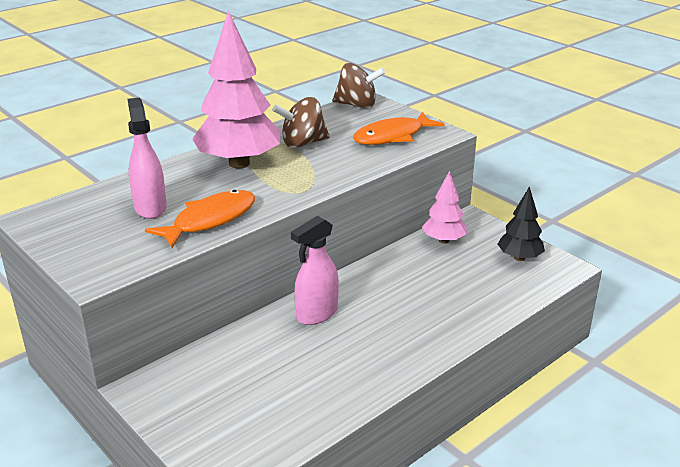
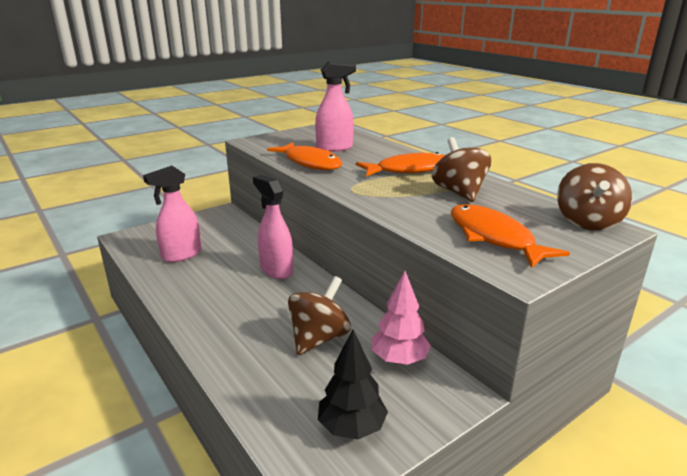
camera: 95 degrees right, 5 degrees down
pink tree [192,11,280,168] -> orange fish [356,152,445,177]
none -> pink spray bottle [143,166,201,262]
none -> brown spinning top [288,276,351,355]

